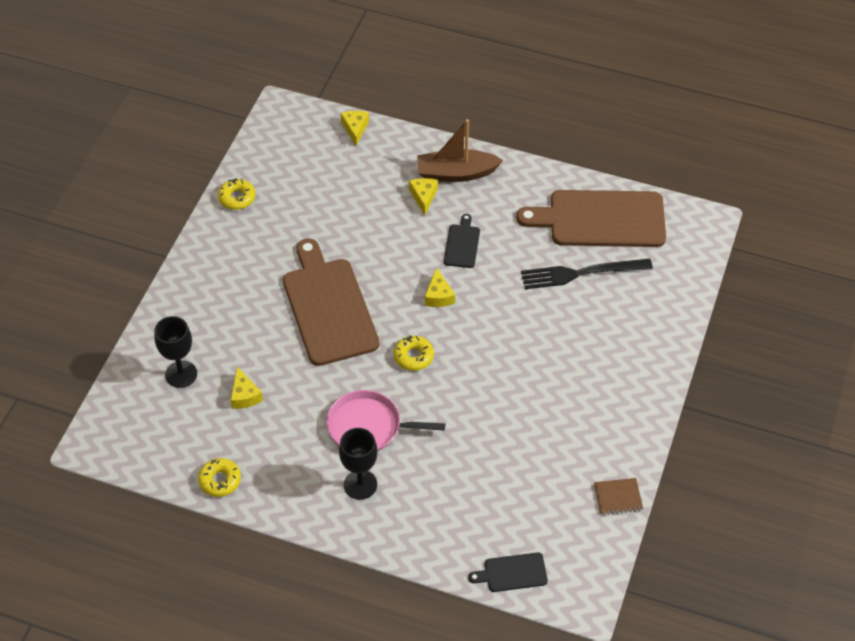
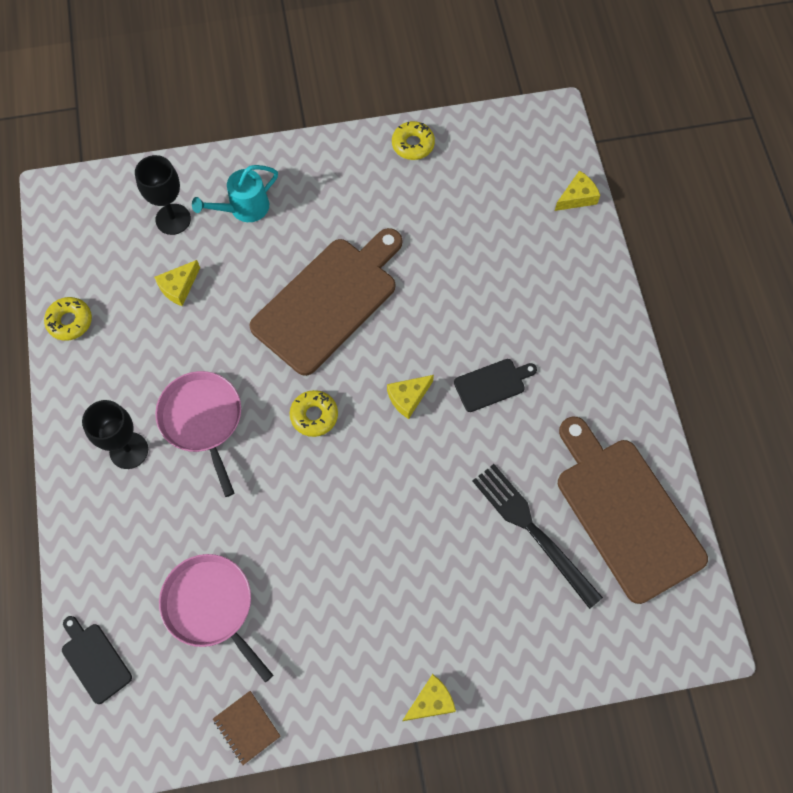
camera: 60 degrees right, 15 degrees up
yellow cheese [409,178,438,215] -> yellow cheese moved to [402,674,456,721]
brown boat [417,119,503,182] -> none
none -> pink pan [159,554,273,682]
none -> turquoise watering can [192,165,278,222]

